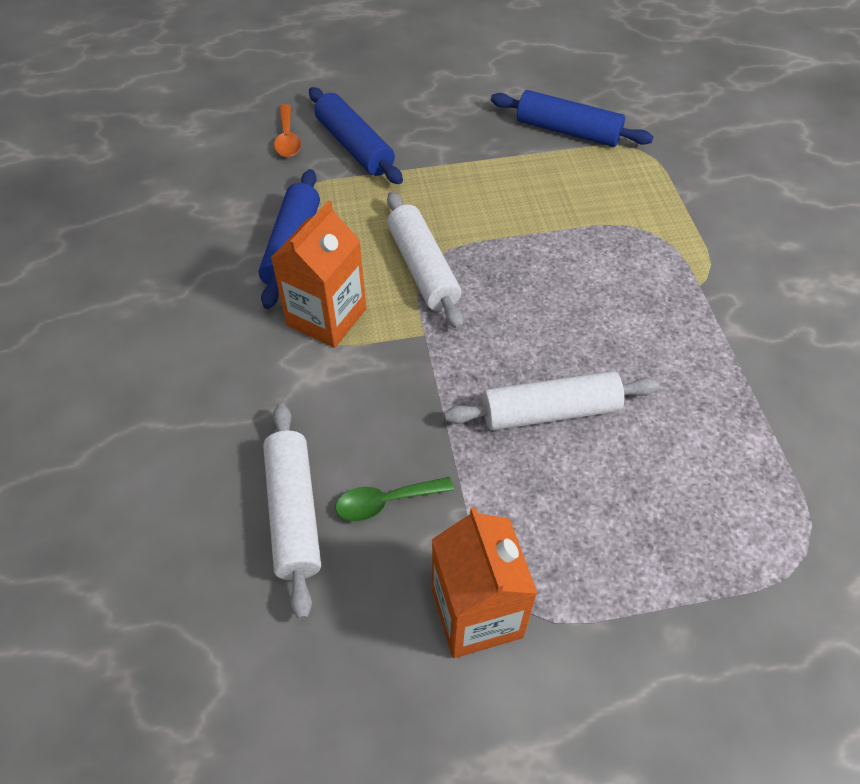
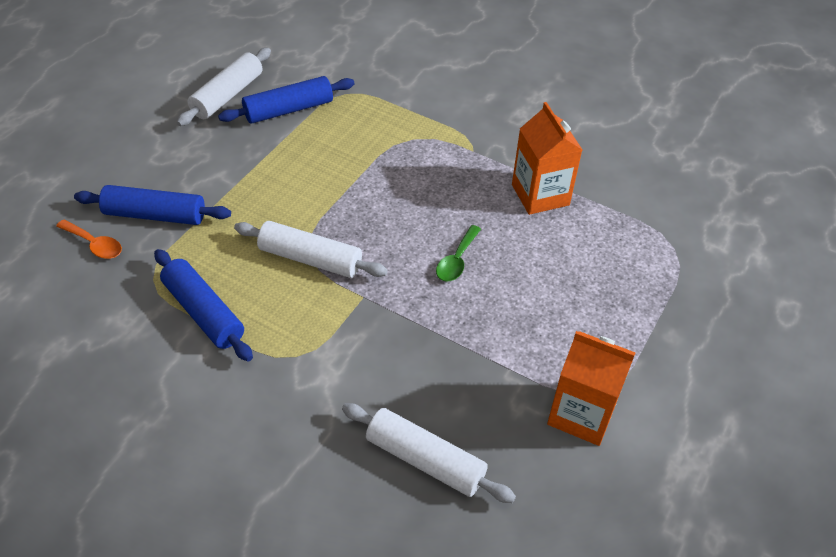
camera: 50 degrees left, 5 degrees down
orange carton [271,200,366,348] -> orange carton moved to [512,102,582,215]
green spoon [336,477,454,521] -> green spoon moved to [436,225,481,282]
white rolling pin [444,371,660,431] -> white rolling pin moved to [177,48,271,126]

